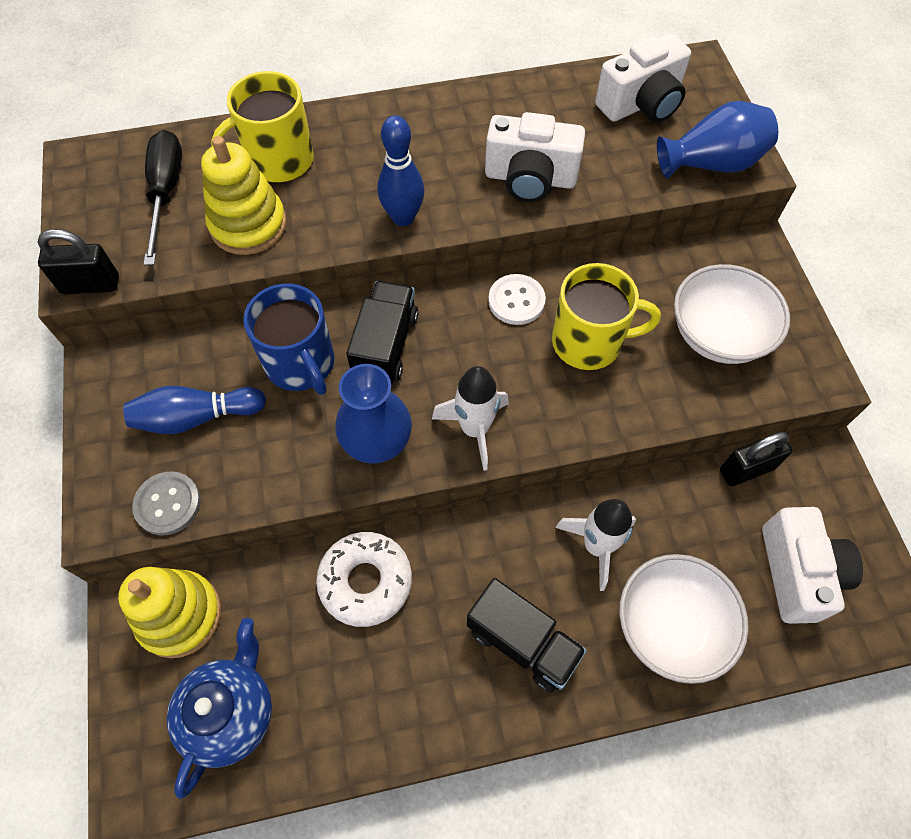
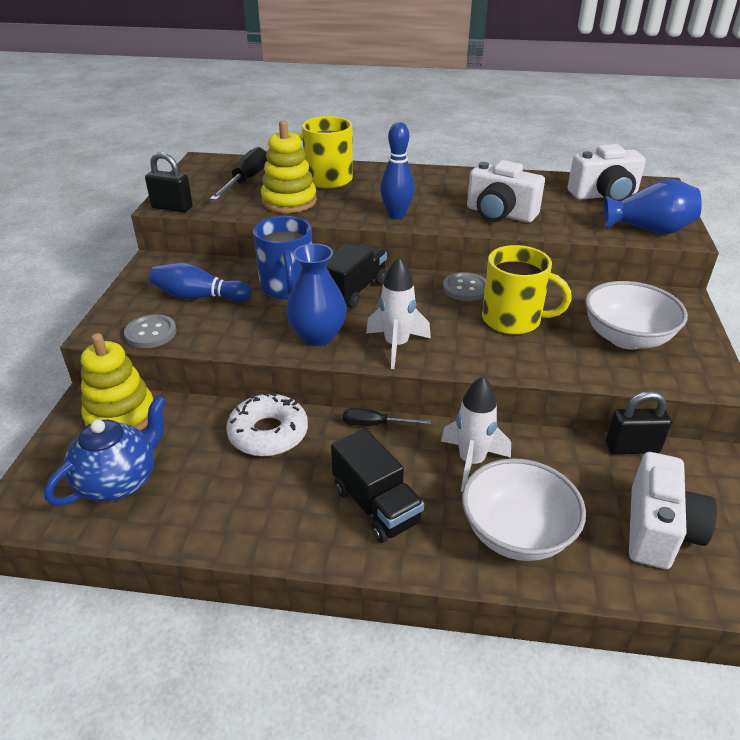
camera: 20 degrees right, 25 degrees down
white button [488,274,546,325] -> grey button [443,272,486,301]
none -> black screwdriver [343,408,431,426]

